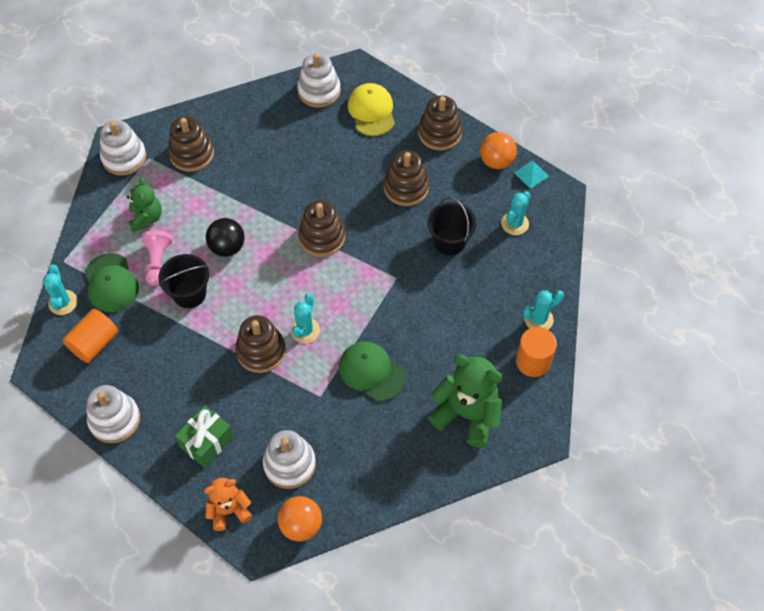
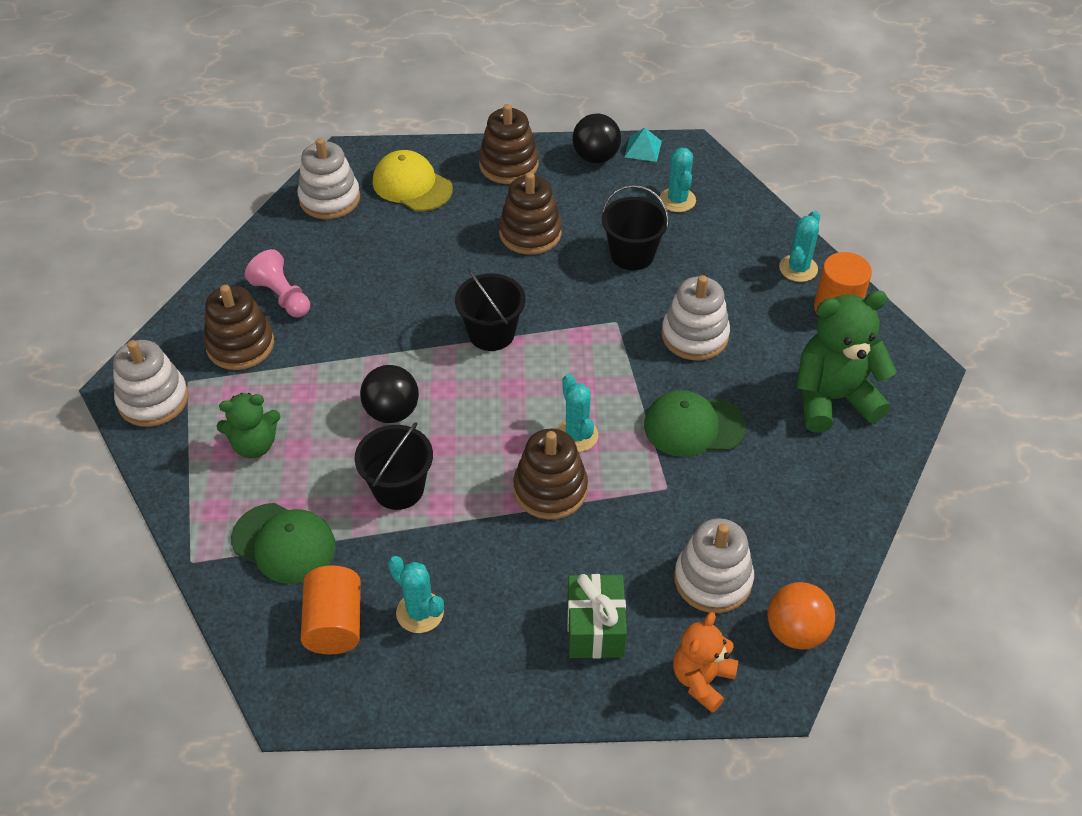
camera: 40 degrees left, 10 degrees down
turquoise cactus [42,265,78,315] -> turquoise cactus moved to [388,556,444,633]
white stacking toy [87,385,140,443] -> white stacking toy moved to [662,275,730,360]
green teddy bear [127,177,162,232] -> green teddy bear turned 120 degrees clockwise [217,393,280,458]
pink pawn [141,230,172,286] -> pink pawn moved to [245,249,310,318]
brown stacking toy [298,200,345,257] -> black bucket [455,269,525,351]
orange ball [480,132,517,169] -> black ball [572,114,621,163]

